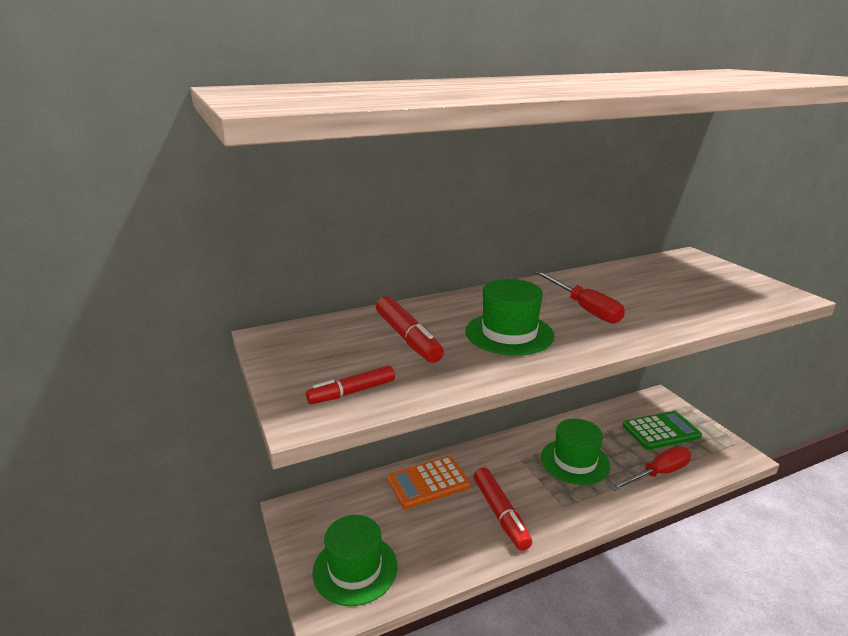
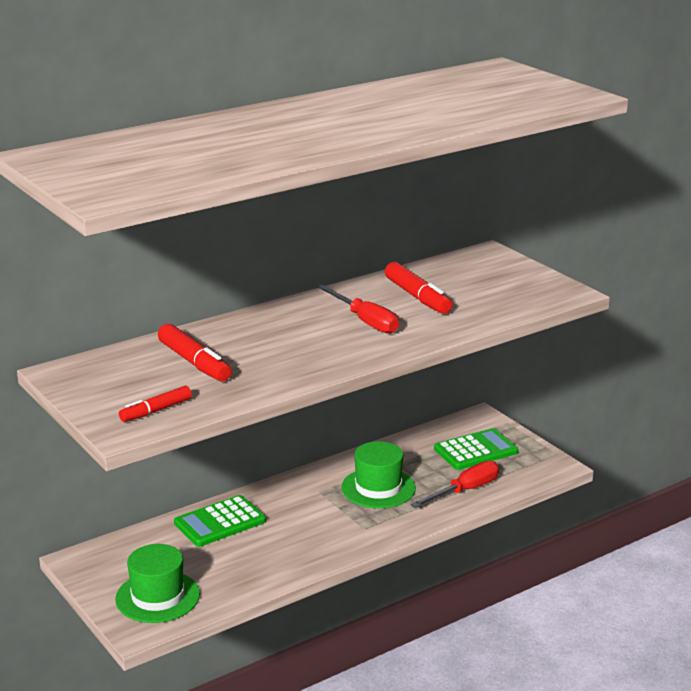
camera: 10 degrees left, 0 degrees up
orange calculator [387,456,471,509] -> green calculator [174,495,266,547]
green hat [465,279,554,355] -> none
red marker [474,467,532,551] -> red marker moved to [385,262,452,314]

